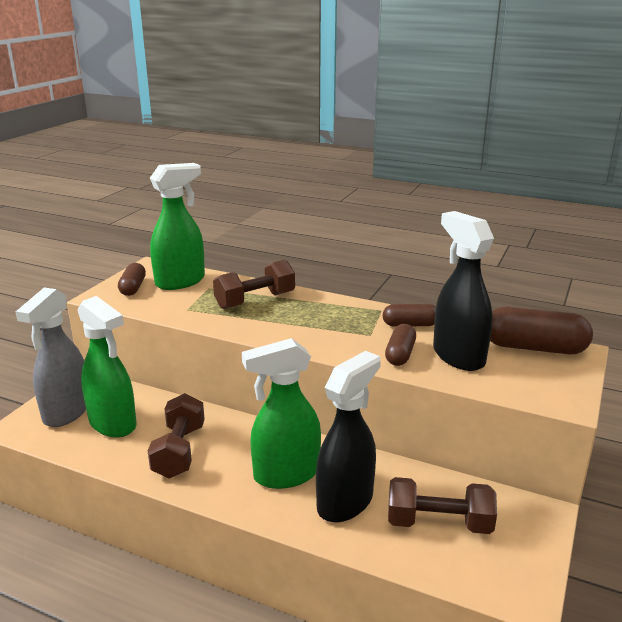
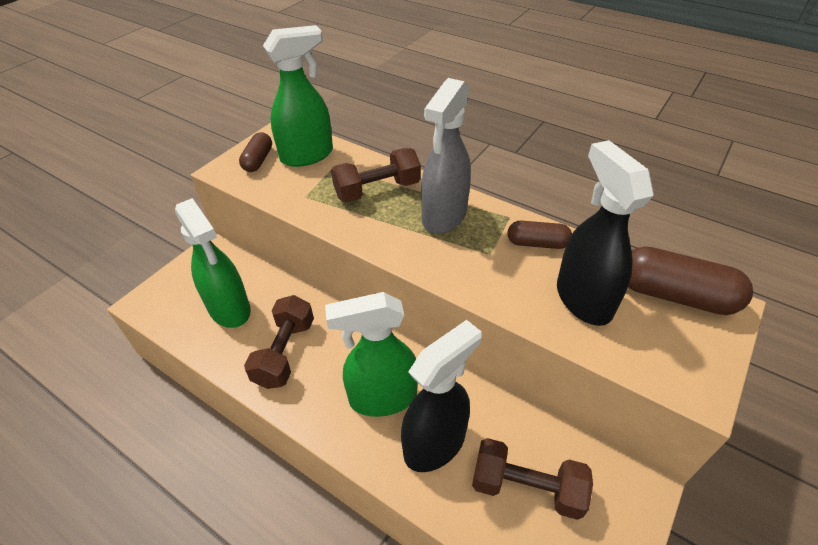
camera: 10 degrees right, 20 degrees up
grey spray bottle [16,287,86,427] -> grey spray bottle moved to [421,78,471,234]
brown capsule [385,324,416,366] -> none

